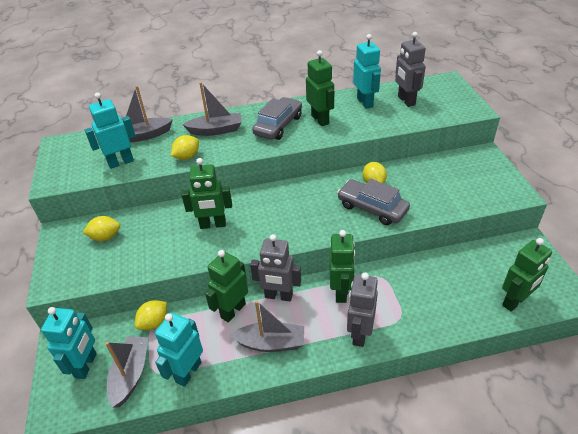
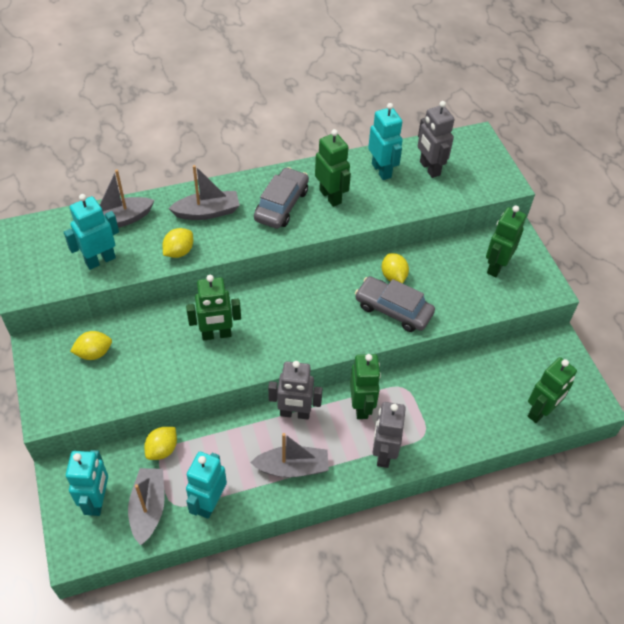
camera: 10 degrees left, 10 degrees up
green robot [205,250,248,323] -> green robot moved to [486,205,526,277]

